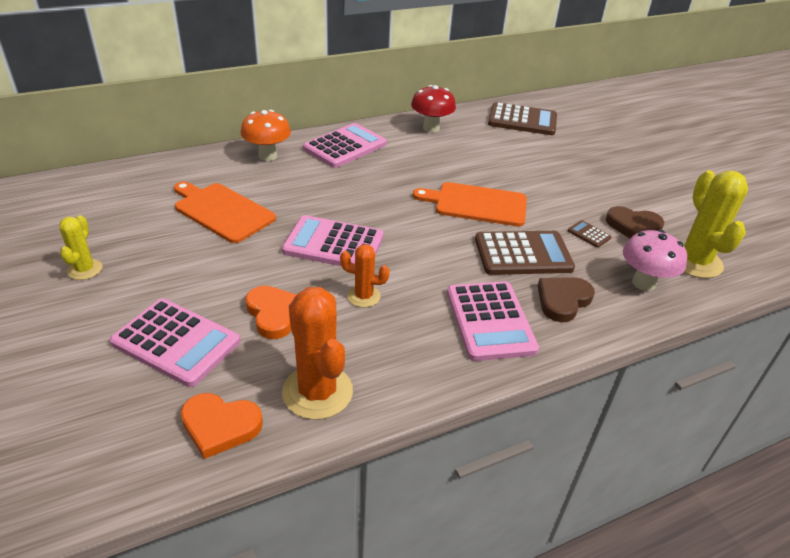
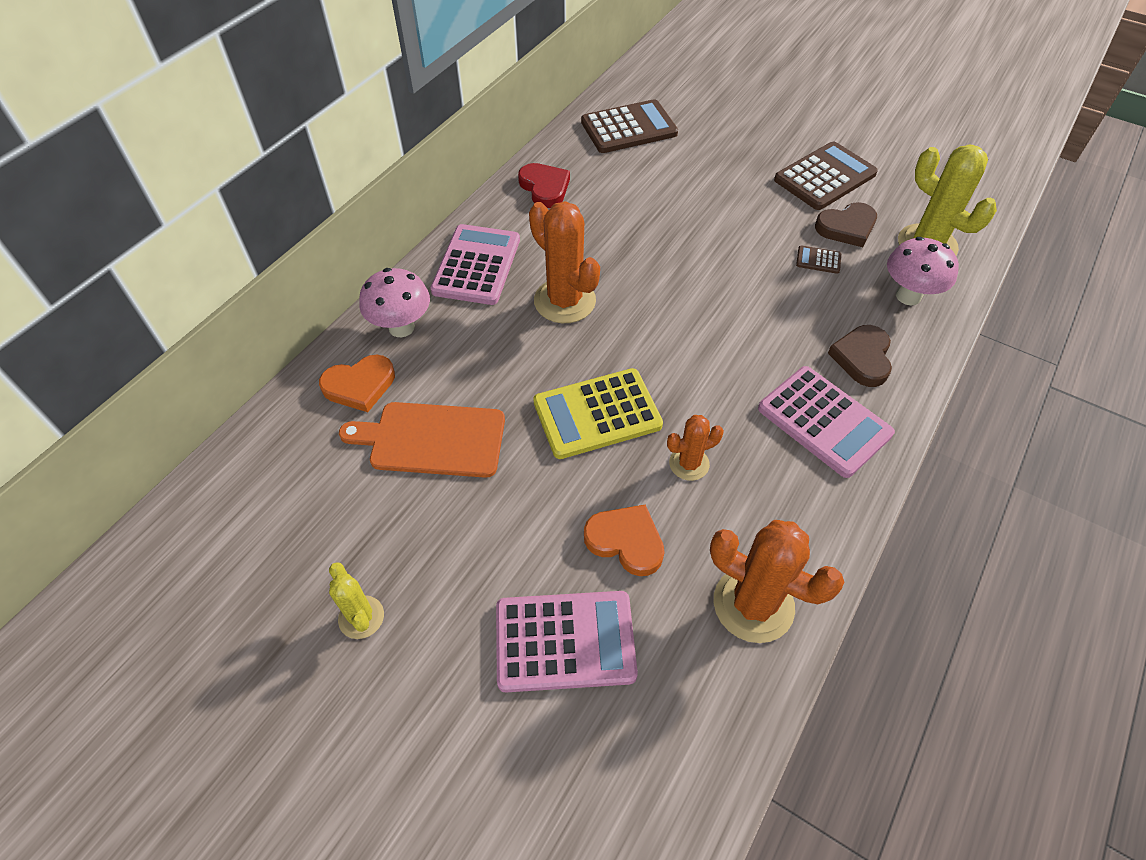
camera: 30 degrees left, 15 degrees up
orange heart [181,393,263,459] -> orange heart moved to [319,355,395,412]
orange mushroom [240,110,291,161] -> pink mushroom [359,268,430,337]
pink calculator [282,215,384,266] -> yellow calculator [533,368,663,459]
red mushroom [411,85,456,132] -> red heart [518,163,570,208]
orange cutting board [413,182,527,227] -> none
brown calculator [475,231,575,275] -> brown calculator moved to [774,141,878,210]
none -> orange cactus [529,201,600,323]

